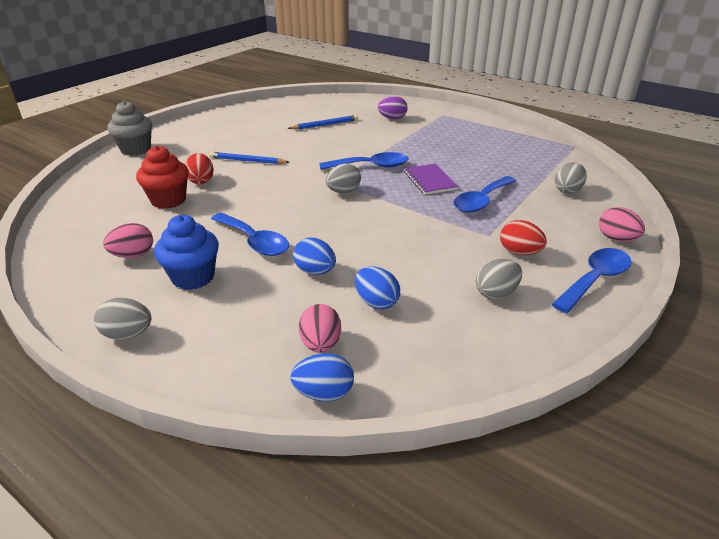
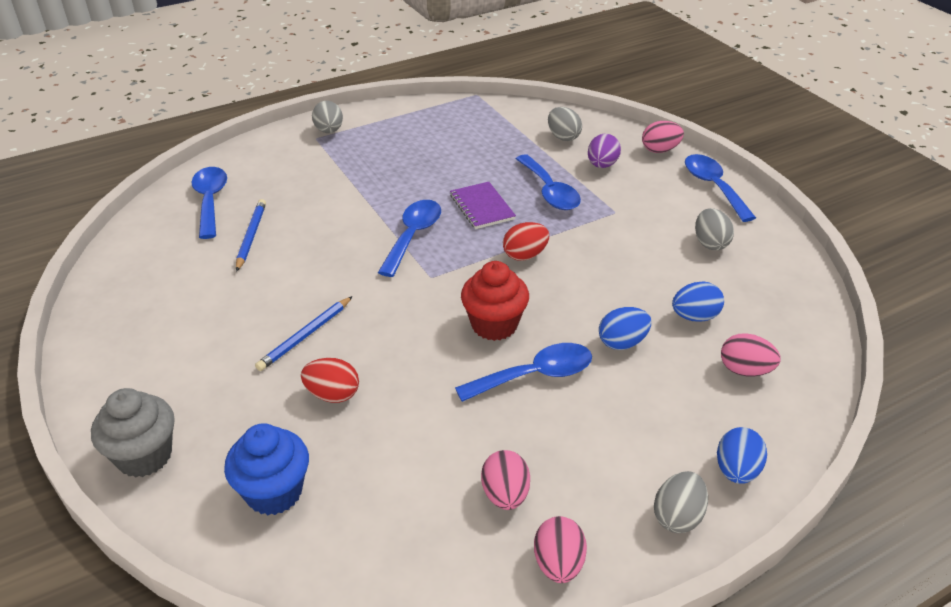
camera: 65 degrees left, 5 degrees up
red cupcake [136,145,189,209] -> red cupcake moved to [461,261,529,341]
blue cupcake [154,215,219,290] -> blue cupcake moved to [224,423,309,515]
blue egg [290,353,354,401] -> blue egg moved to [717,427,767,484]
grey egg [325,163,361,193] -> grey egg moved to [312,101,343,133]
purple egg [378,96,408,119] -> purple egg moved to [588,134,621,168]
purple notebook [404,164,458,195] -> purple notebook turned 60 degrees clockwise [450,182,516,229]
red egg [500,220,547,255] -> red egg moved to [503,222,549,261]
none -> blue spoon [192,167,227,239]
none -> pink egg [534,516,587,583]

